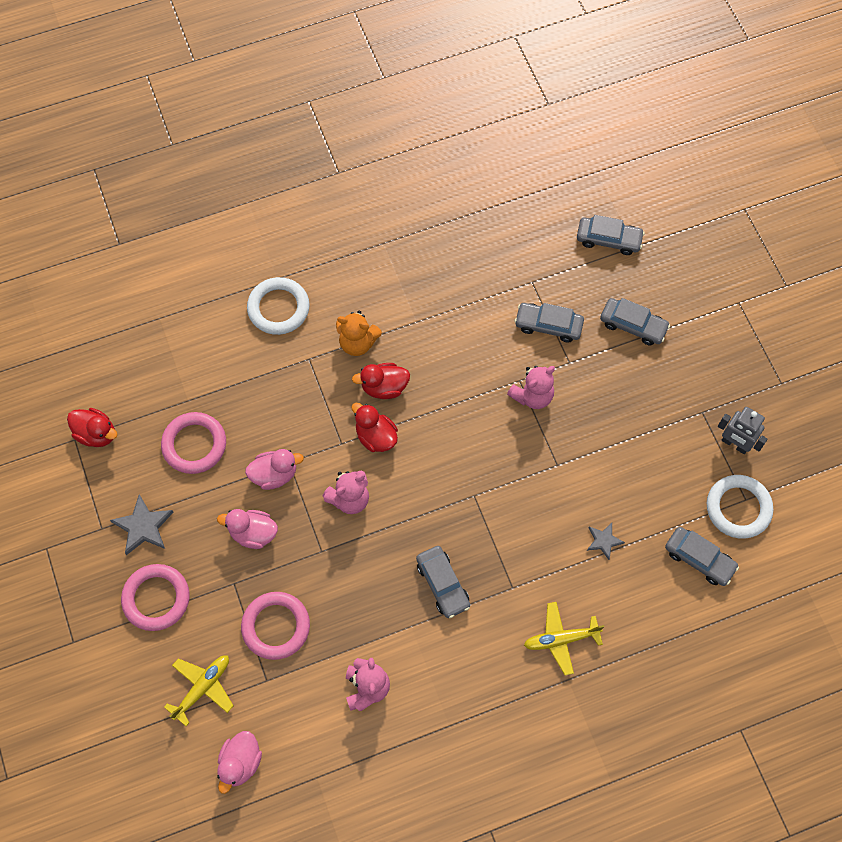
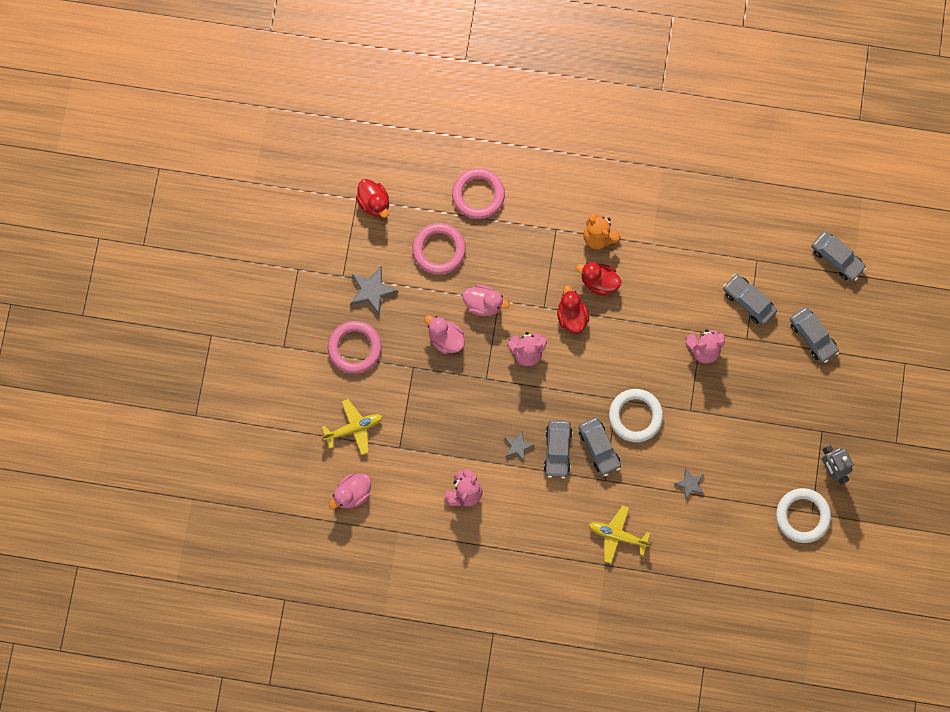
camera: 30 degrees right, 10 degrees up
pink ring [241,592,310,660] -> pink ring moved to [452,168,505,219]
white ring [247,277,310,335] -> white ring moved to [609,389,663,442]
grey car [665,527,739,586] -> grey car moved to [579,417,621,476]
none -> grey star [504,431,535,461]

